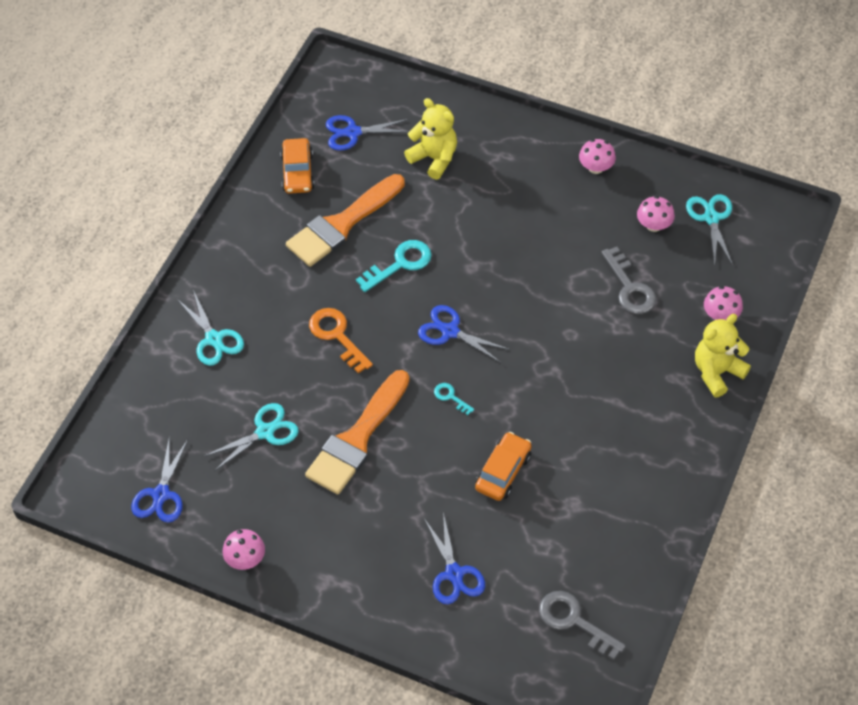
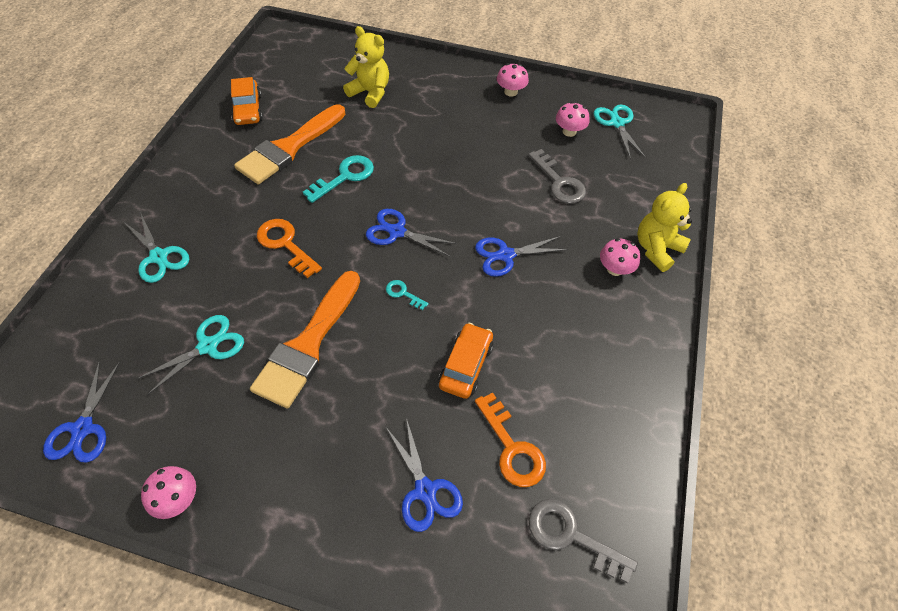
camera: 10 degrees left, 0 degrees up
blue scissors [326,115,409,151] -> blue scissors moved to [475,236,568,277]
pink mushroom [704,286,743,320] -> pink mushroom moved to [600,238,640,276]
none -> orange key [475,392,546,487]

